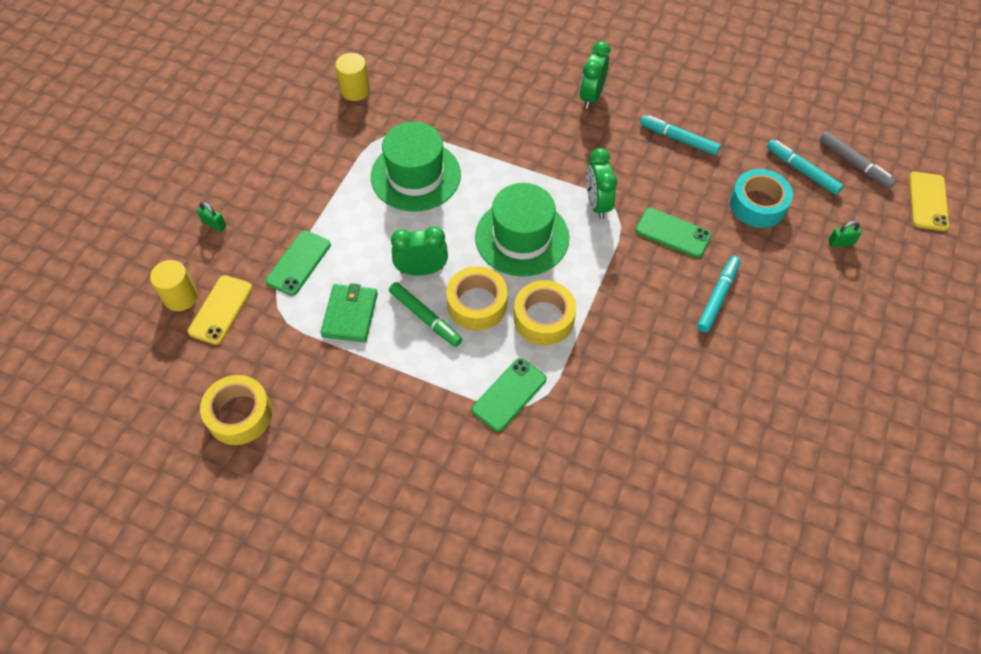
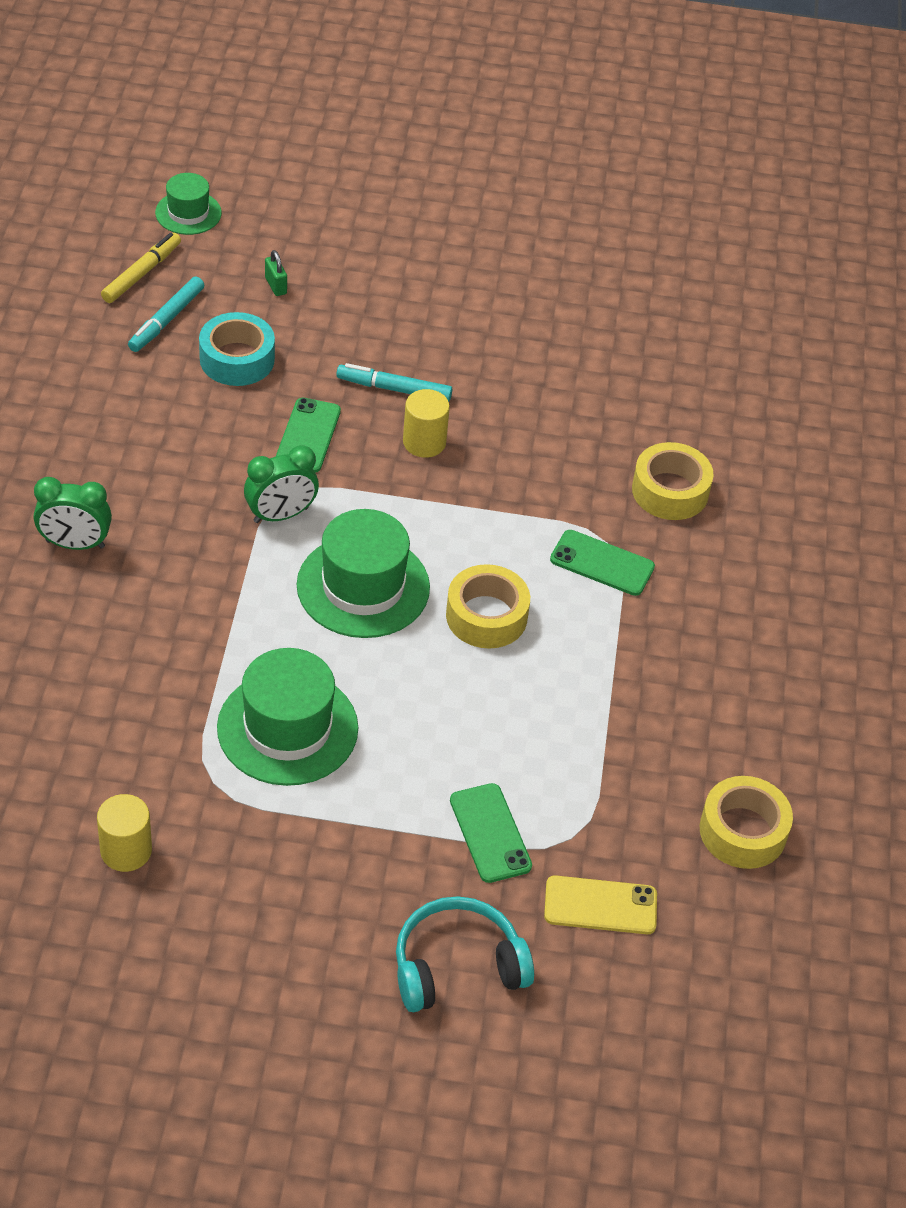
camera: 110 degrees left, 10 degrees down
yellow cylinder [150,260,198,311] -> yellow cylinder moved to [403,389,450,458]
green padlock [197,202,226,232] -> turquoise headphones [396,896,534,1012]
green phone [266,230,331,296] -> green phone turned 60 degrees clockwise [450,783,532,883]
green wallet [320,283,378,342] -> none
green marker [389,282,462,347] -> none
green clock [391,226,448,276] -> none
yellow tape [514,280,576,345] -> yellow tape moved to [632,442,714,520]
turquoise marker [640,115,721,155] -> none
grey marker [820,131,896,188] -> yellow marker [101,233,181,303]
yellow phone [909,172,949,231] -> green hat [155,173,222,235]

